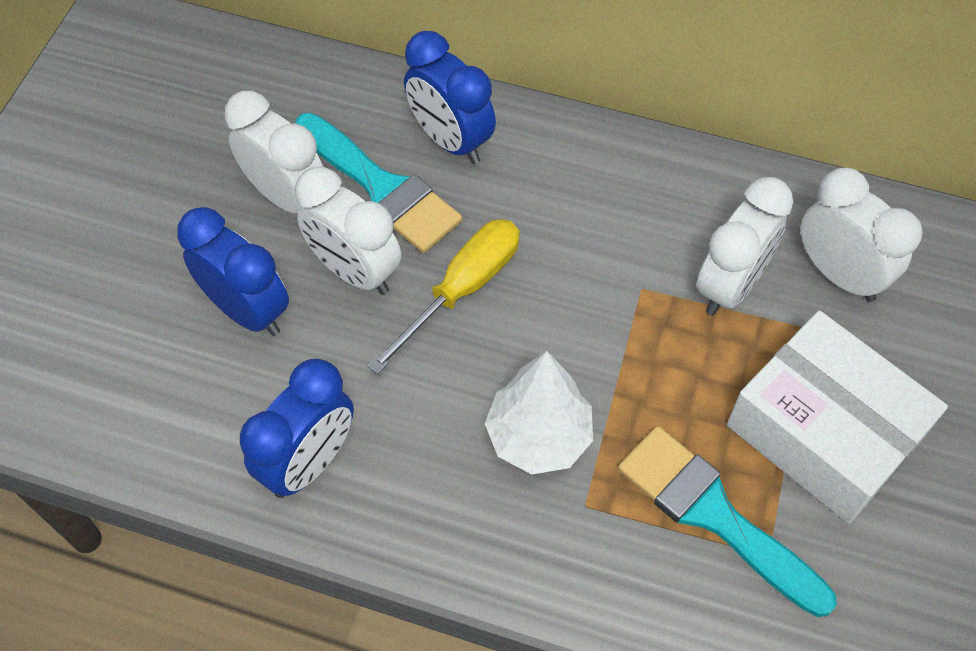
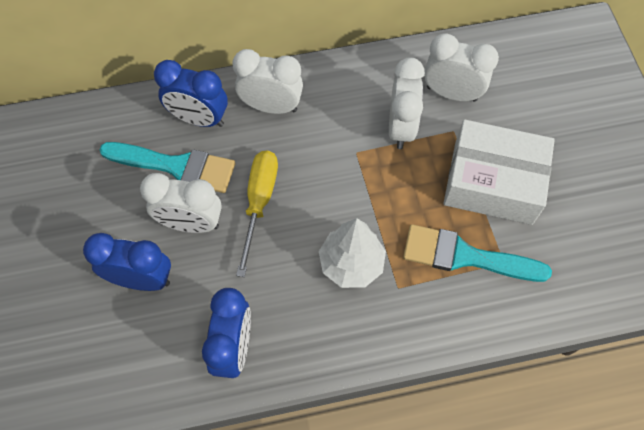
camera: 30 degrees left, 5 degrees up
white clock [225,91,323,213] -> white clock moved to [232,49,303,114]

